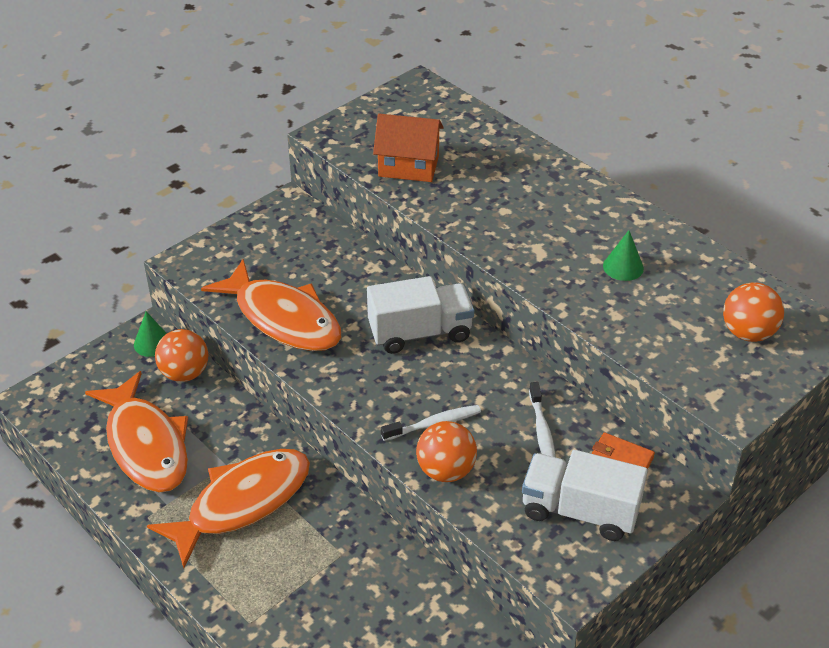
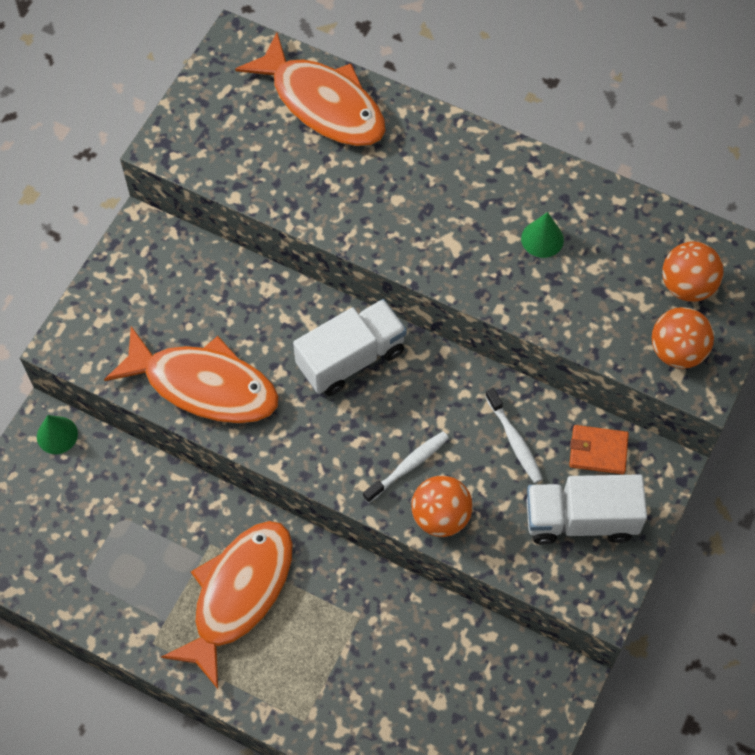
camera: 20 degrees left, 20 degrees up
orange fish [85,371,188,493] -> orange fish moved to [235,32,386,146]
orange ball [155,329,208,382] -> orange ball moved to [652,307,714,369]
orange house [373,114,444,182] -> none

